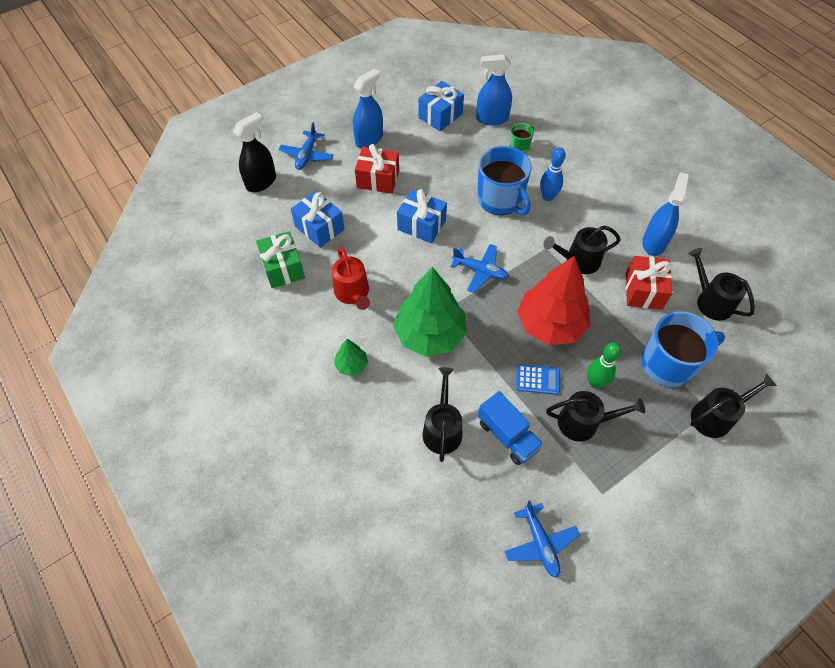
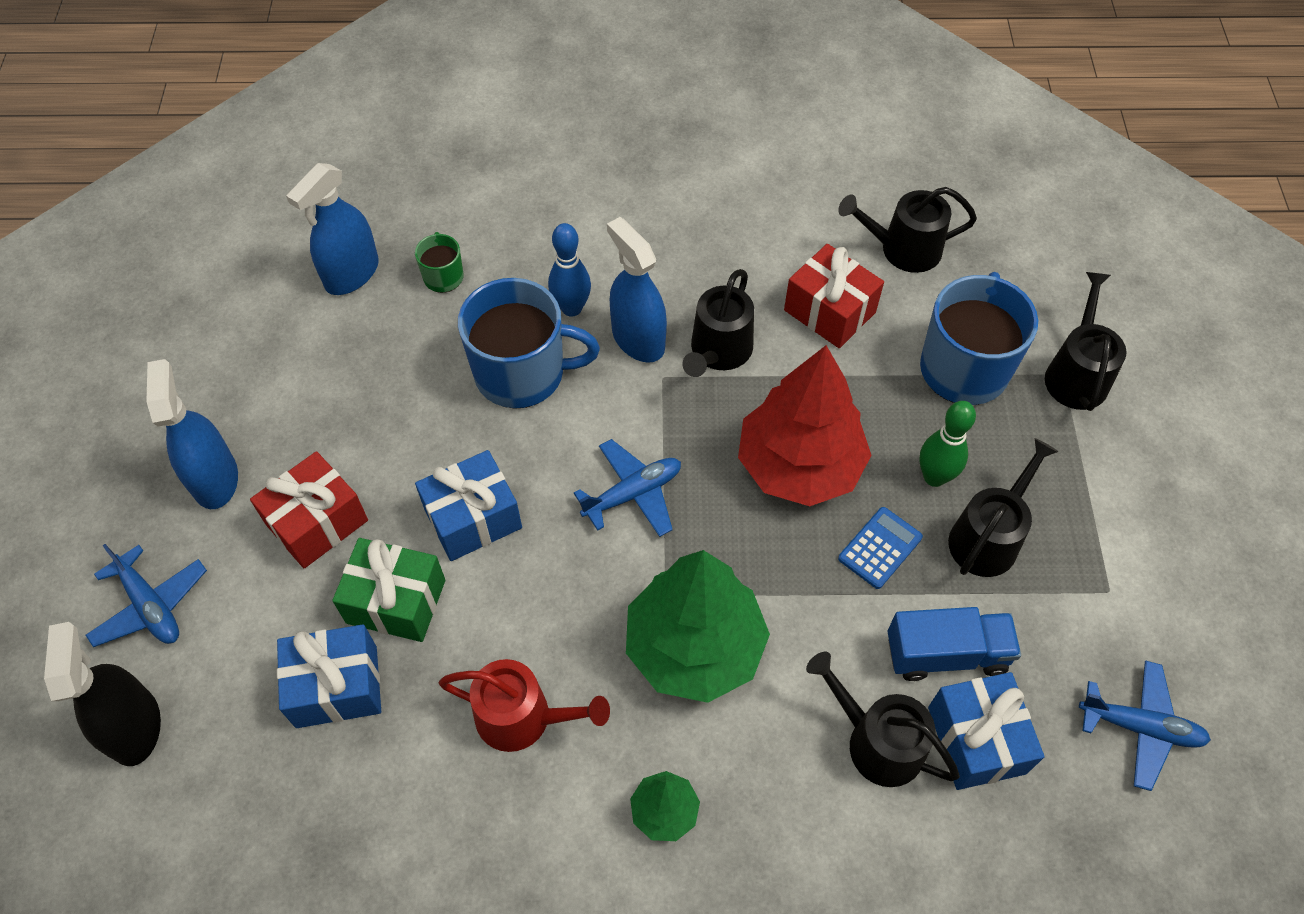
camera: 55 degrees left, 0 degrees up
green gift [256,231,305,288] -> green gift moved to [332,538,445,642]
blue gift [419,81,464,131] -> blue gift moved to [928,672,1044,790]
blue spray bottle [642,172,689,256] -> blue spray bottle moved to [607,217,667,363]

